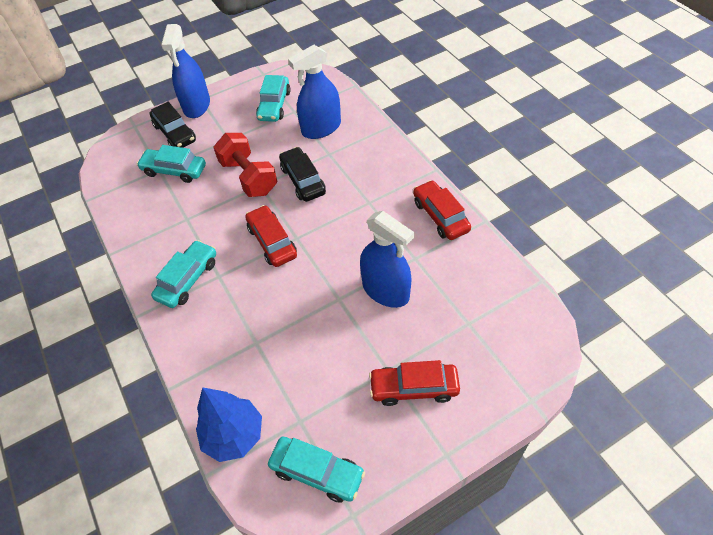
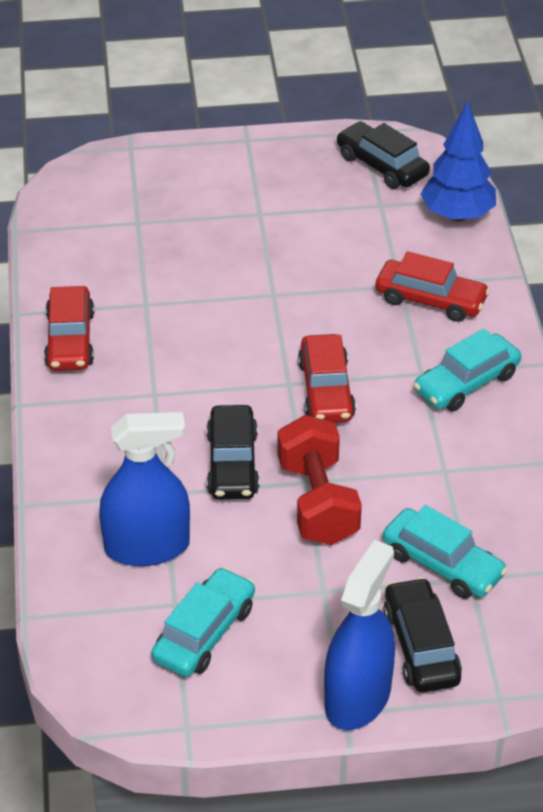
camera: 160 degrees left, 10 degrees down
turquoise car [268,436,365,503] -> black car [336,122,430,189]
blue spray bottle [360,211,414,308] -> none
red car [369,360,460,406] -> red car moved to [375,251,490,322]

